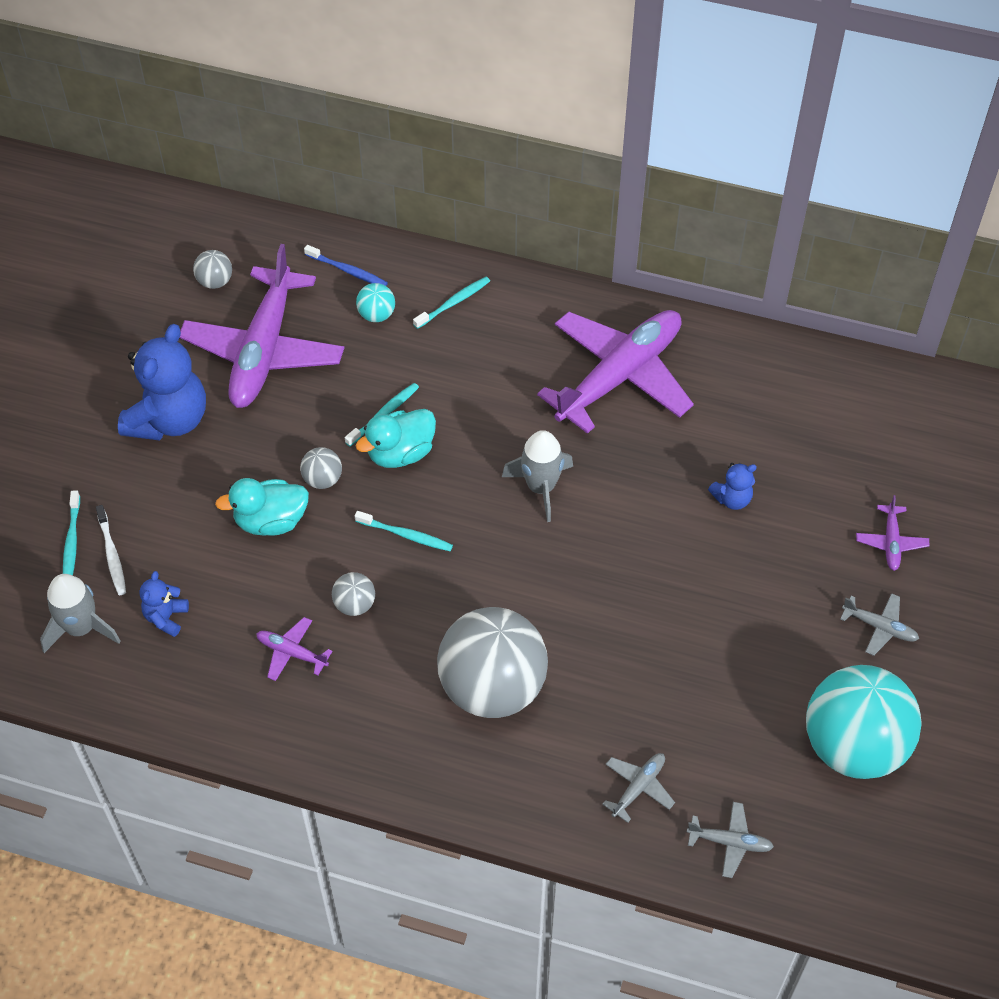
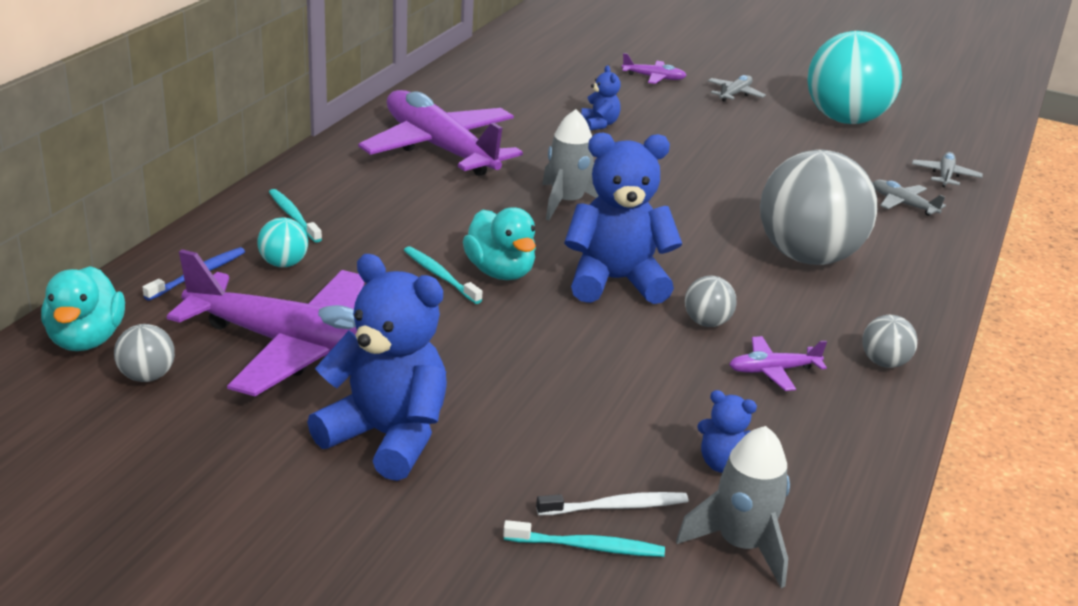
camera: 85 degrees left, 25 degrees down
turquoise duck [215,478,309,536] -> turquoise duck moved to [41,266,125,351]
purple plane [256,617,333,681] -> purple plane turned 45 degrees clockwise [729,336,827,391]
grey ball [300,447,342,489] -> grey ball moved to [862,315,918,368]
turquoise toothbrush [355,511,453,551] -> blue teddy bear [564,132,682,304]

